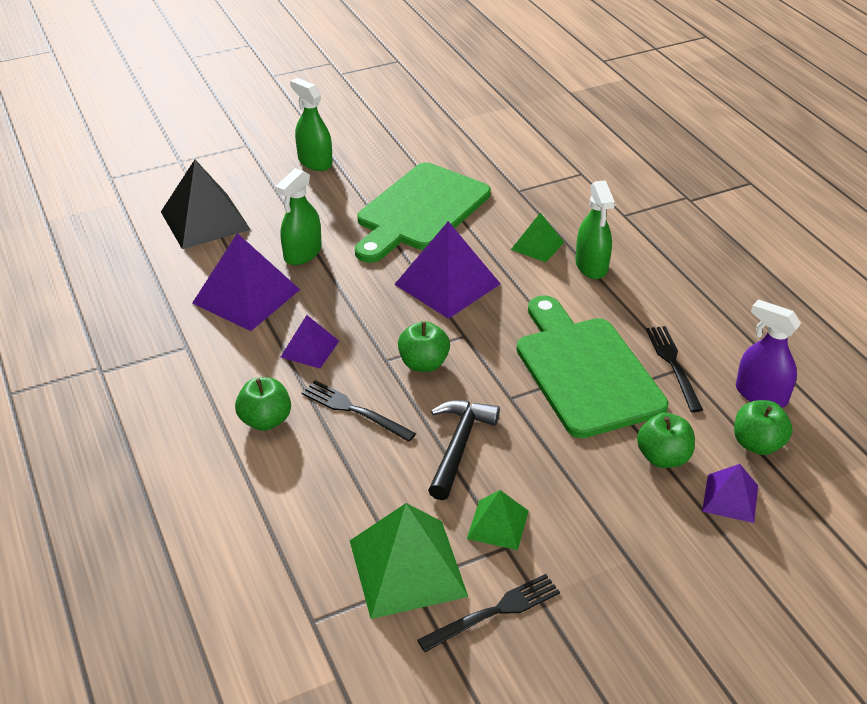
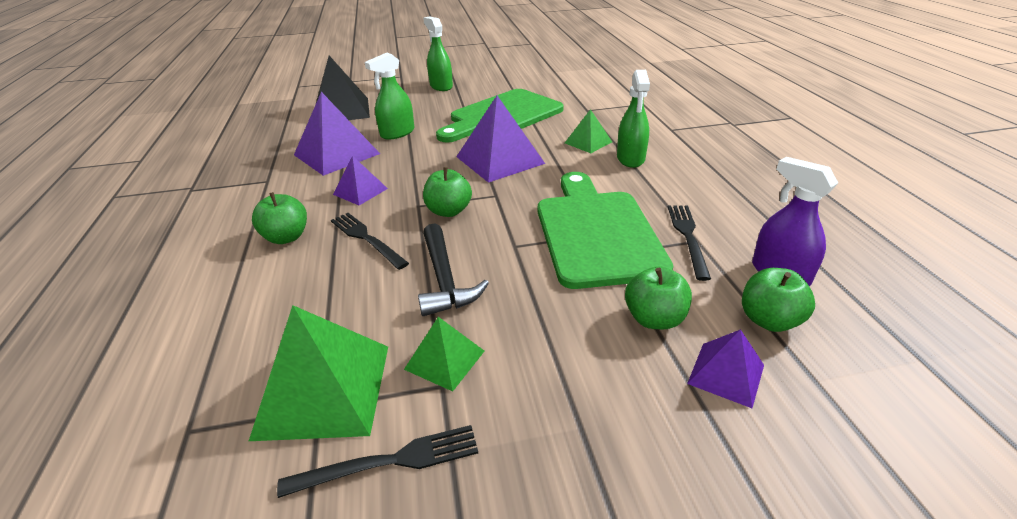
camera: 15 degrees right, 5 degrees down
black hammer [428,400,500,500] -> black hammer turned 135 degrees clockwise [418,223,489,316]

